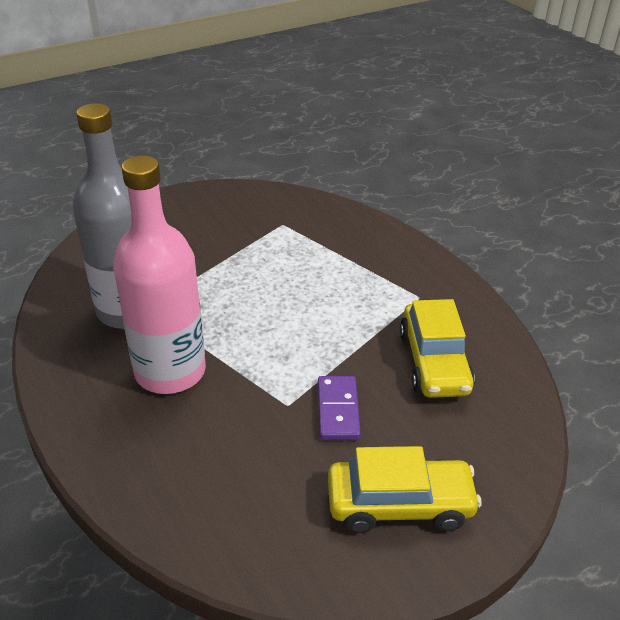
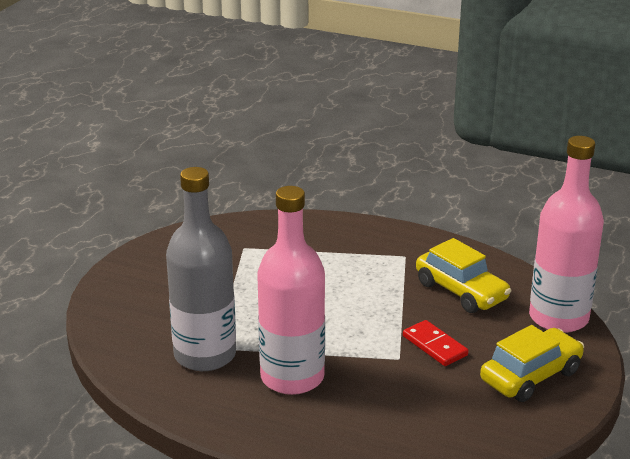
camera: 35 degrees left, 10 degrees down
purple domino [318,376,361,440] -> red domino [403,320,468,366]
none -> pink bottle [529,136,604,333]

